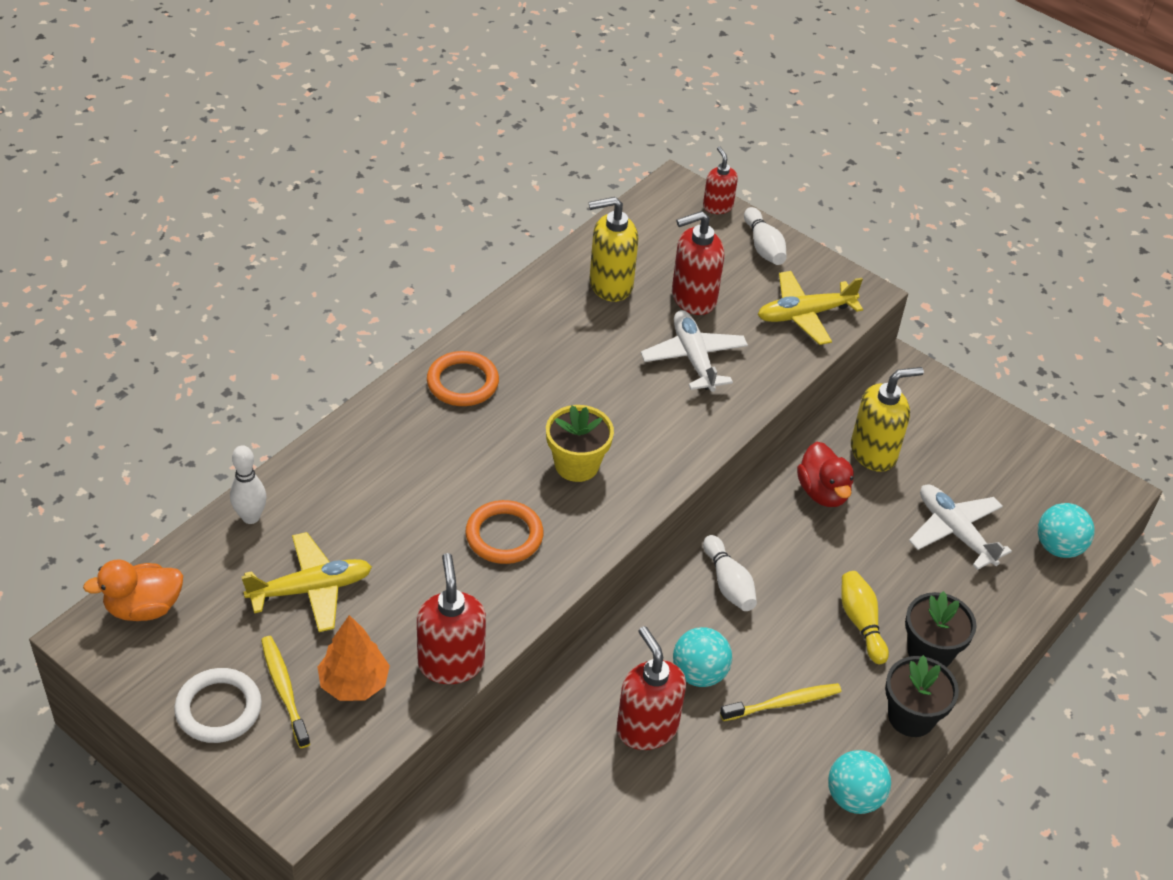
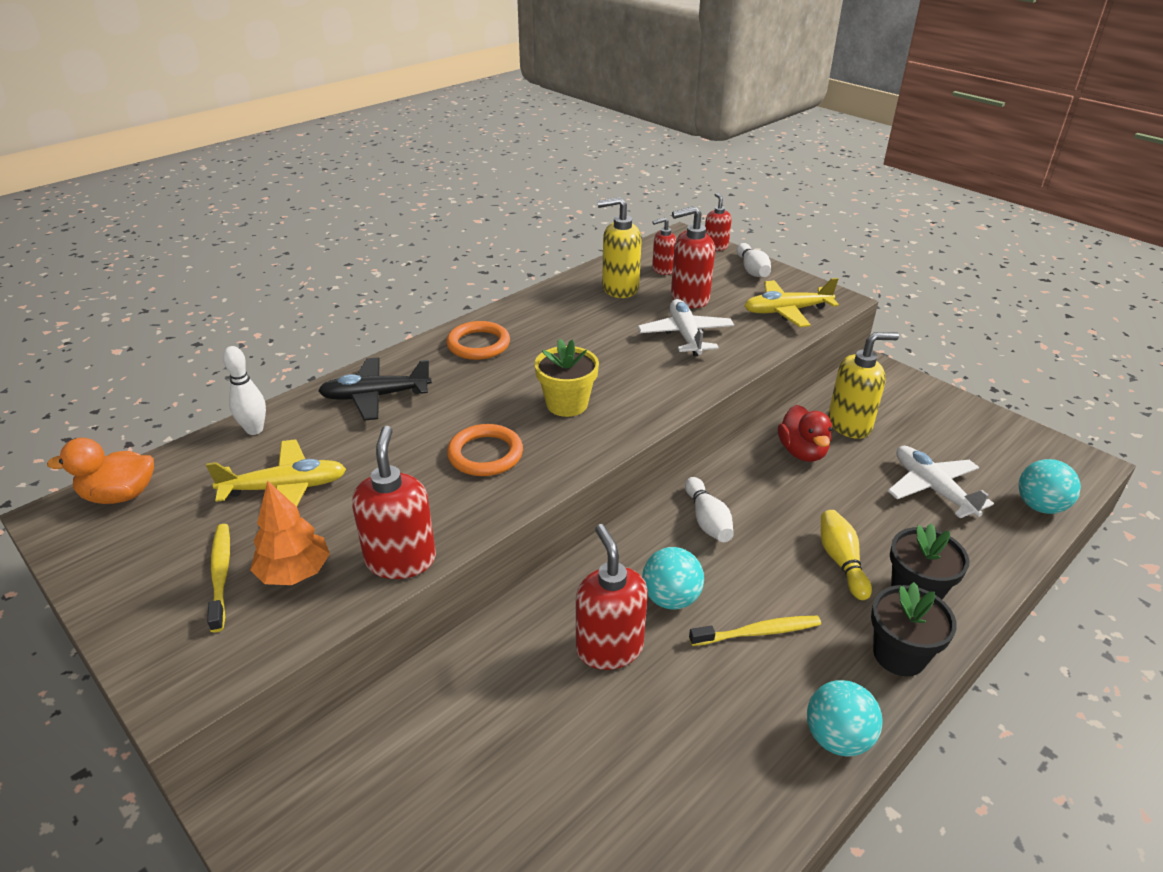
camera: 10 degrees right, 10 degrees down
white ring [174,668,262,743] -> none
none -> black plane [318,357,432,421]
none -> red soap dispenser [652,217,676,275]

